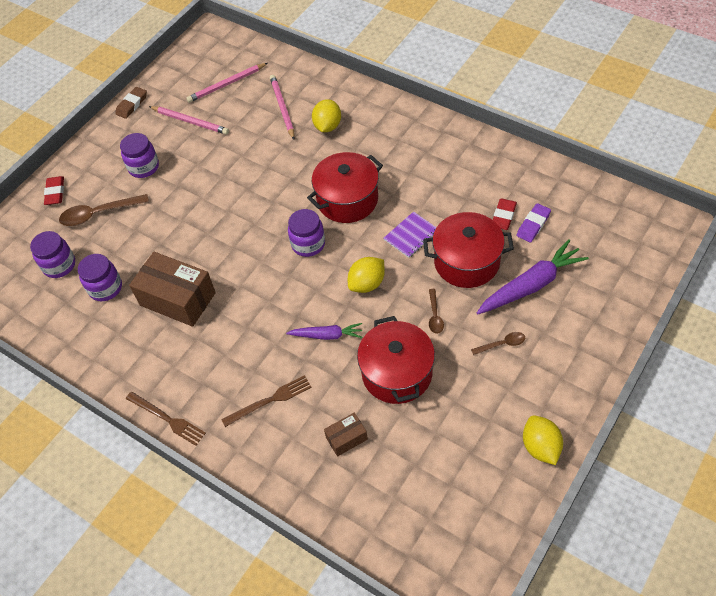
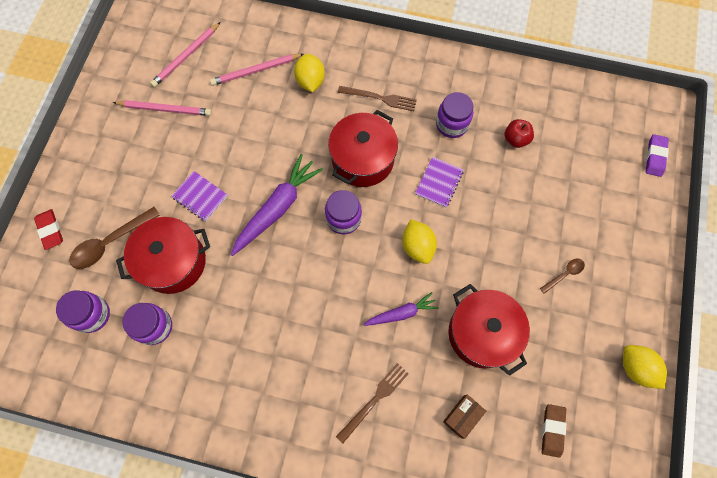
camera: 25 degrees left, 15 degrees up
brown eraser [115,87,147,119] -> brown eraser moved to [542,404,566,458]
purple jar [120,133,159,178] -> purple jar moved to [436,92,473,138]
brown fork [126,392,206,446] -> brown fork moved to [338,86,417,111]
brown box [129,252,216,327] -> none
pink pencil [270,75,295,140] -> pink pencil turned 75 degrees counterclockwise [210,54,304,86]
yellow lemon [348,257,385,293] -> yellow lemon turned 45 degrees counterclockwise [402,219,437,264]
red pot [423,212,514,288] -> red pot moved to [116,217,210,294]
brown spoon [429,289,444,334] -> none
purple carrot [477,239,589,314] -> purple carrot moved to [231,154,323,256]
red eraser [493,198,517,230] -> red apple [504,119,534,148]
purple eraser [516,203,551,242] -> purple eraser moved to [646,134,669,177]
none -> purple notebook [171,171,228,221]

